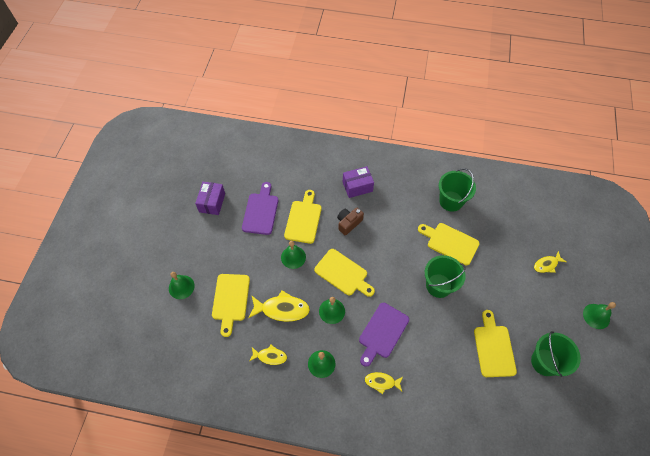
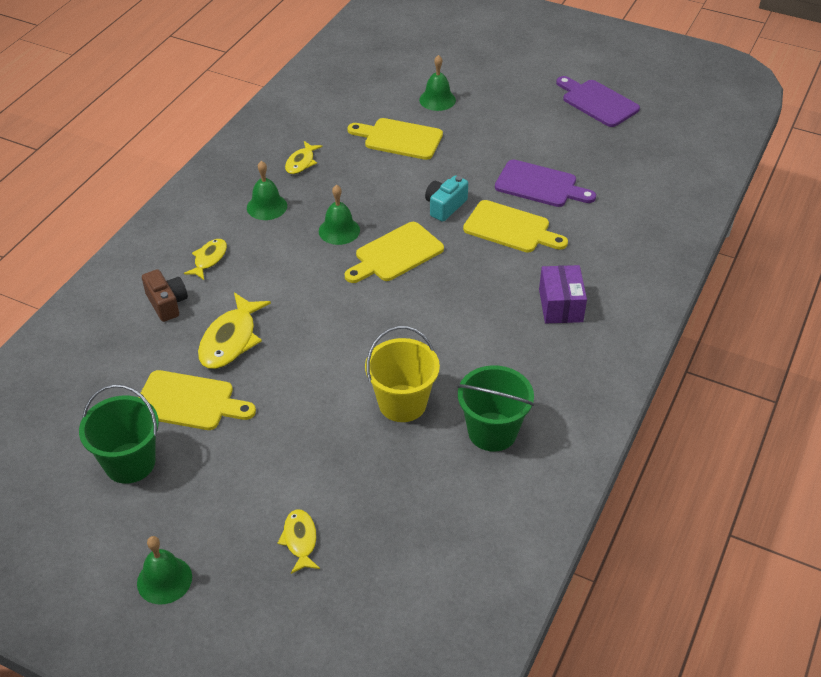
camera: 105 degrees right, 15 degrees down
purple box [195,182,225,215] -> none
yellow fish [248,290,310,322] -> yellow fish moved to [198,292,271,369]
green bell [281,241,306,269] -> turquoise camera [425,175,468,222]
brown camera [337,207,364,235] -> brown camera moved to [142,269,188,322]
purple cutting board [359,303,409,367] -> purple cutting board moved to [556,76,640,127]
yellow cutting board [418,223,480,266] -> yellow bucket [365,326,440,422]
green bucket [425,255,466,298] -> none

